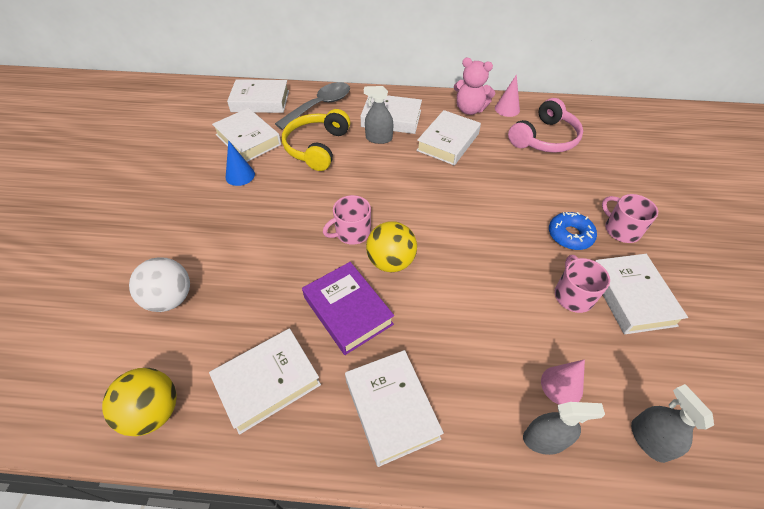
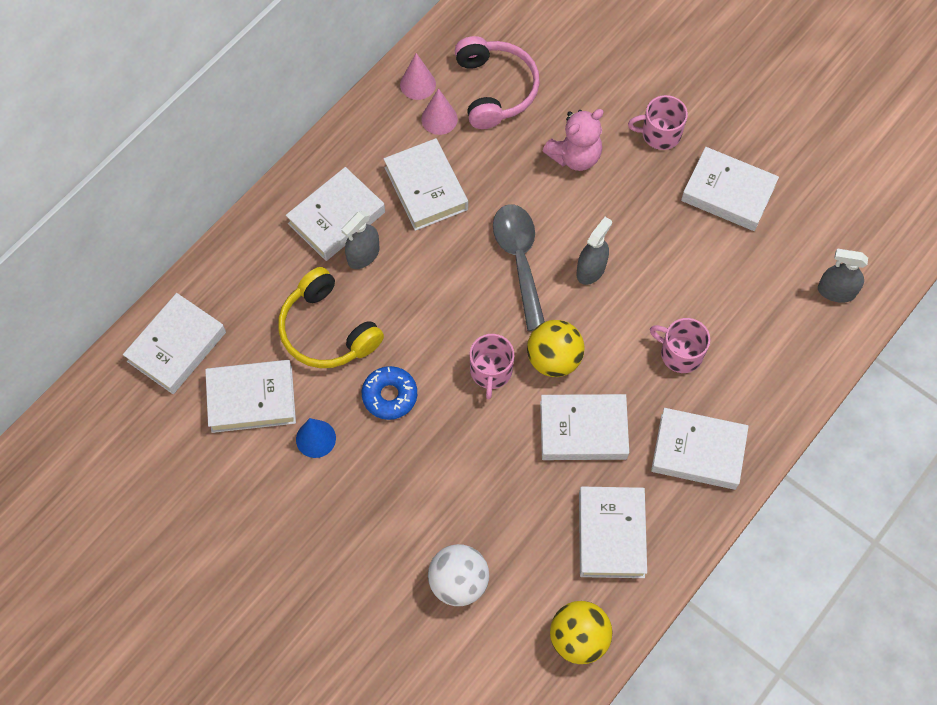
camera: 55 degrees left, 15 degrees up
grey spoon [275,82,350,130] -> grey spoon moved to [493,204,545,331]
purple book [302,262,394,355] -> white book [540,394,629,460]
pink teddy bear [454,58,495,115] -> pink teddy bear moved to [543,109,604,171]
grey spray bottle [523,402,605,455] -> grey spray bottle moved to [577,217,612,285]
pink cone [541,359,585,405] -> pink cone moved to [421,88,458,135]
blue donut [549,212,597,250] -> blue donut moved to [362,366,417,420]
pink mug [555,255,610,313] -> pink mug moved to [650,318,710,373]

